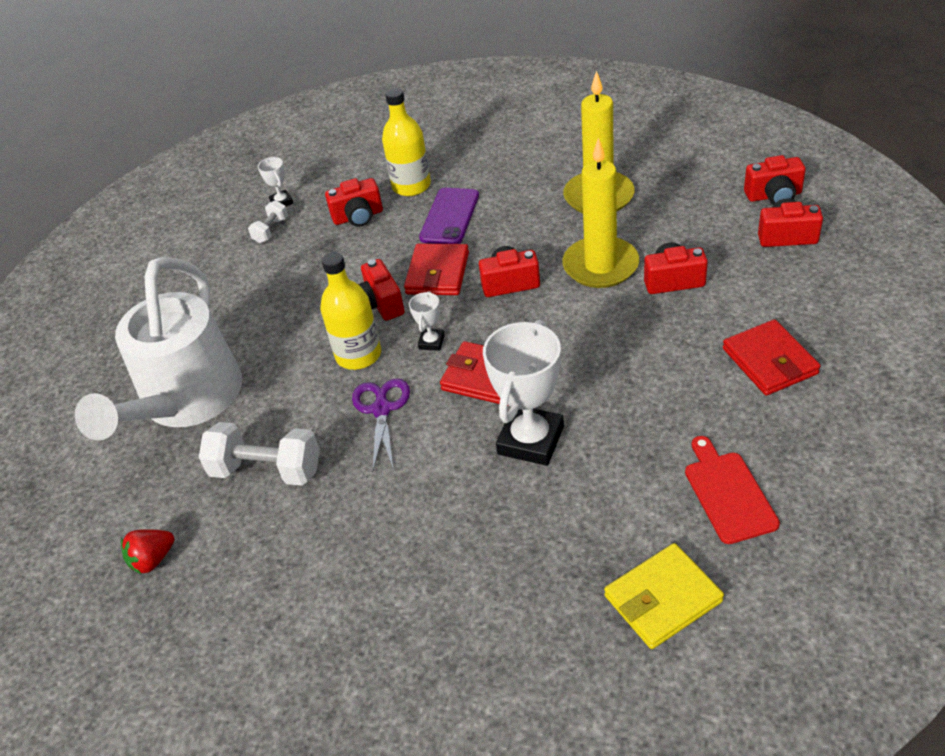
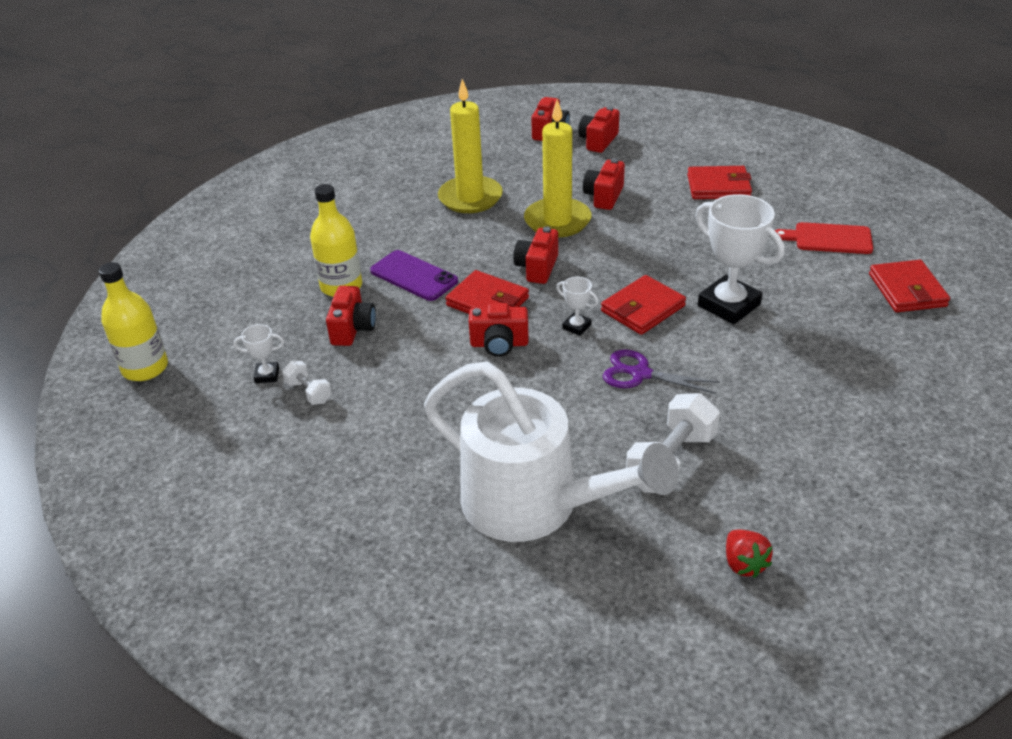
camera: 70 degrees left, 5 degrees down
yellow bottle [320,252,381,370] -> yellow bottle moved to [99,262,168,381]
yellow wallet [604,543,724,649] -> red wallet [869,260,950,312]

